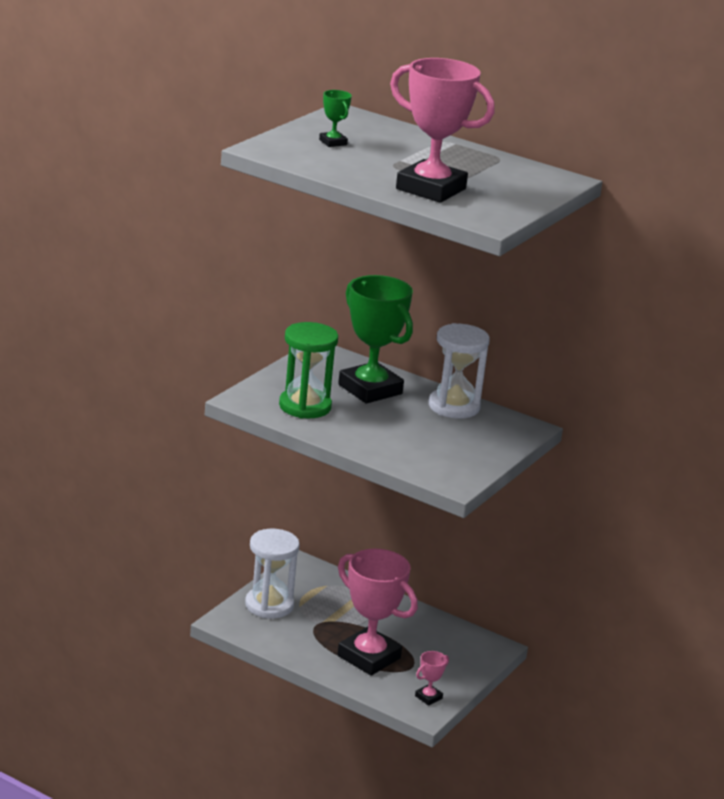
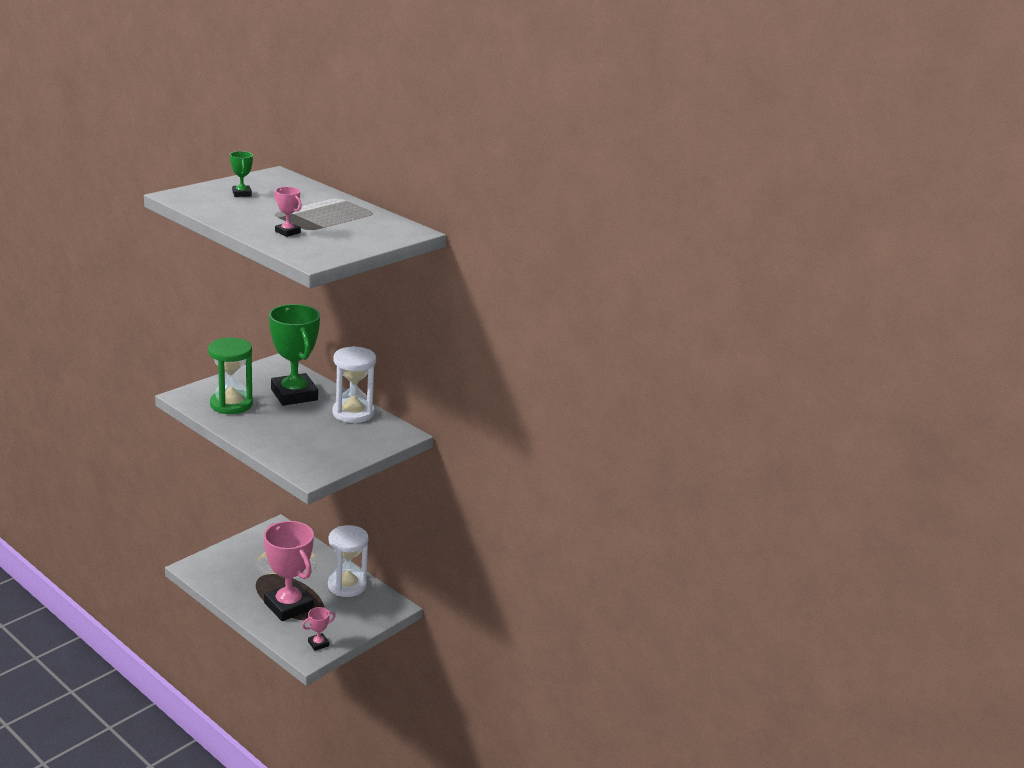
camera: 10 degrees right, 0 degrees up
white hourglass [245,529,300,618] -> white hourglass moved to [328,525,369,597]
pink trophy [390,58,495,203] -> pink trophy [274,187,302,237], size x0.42

